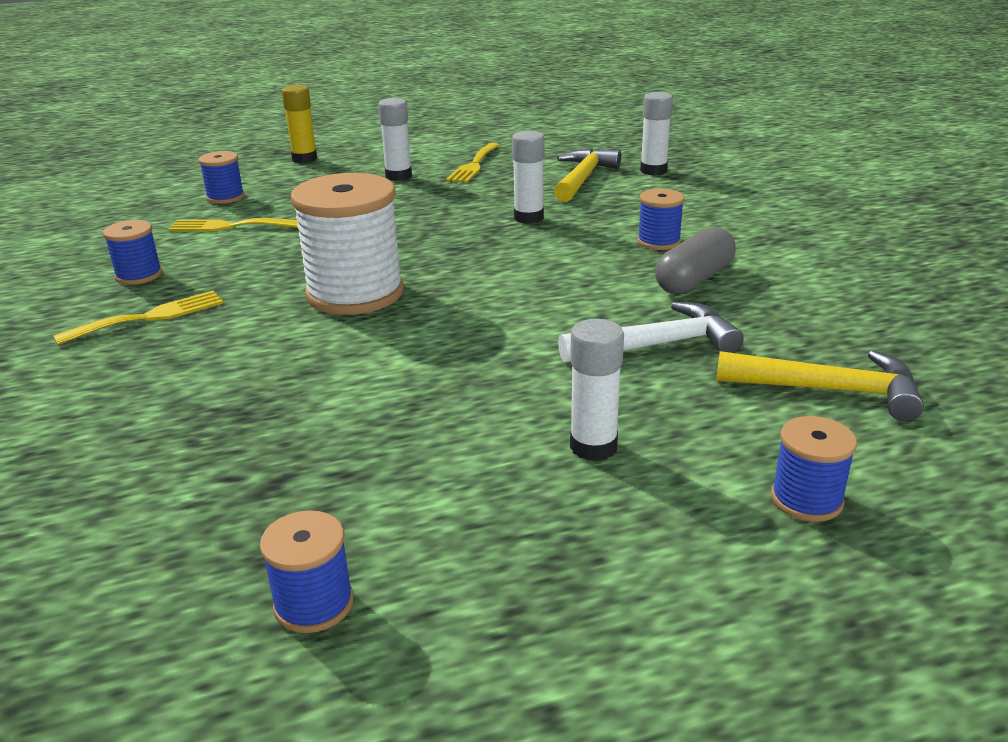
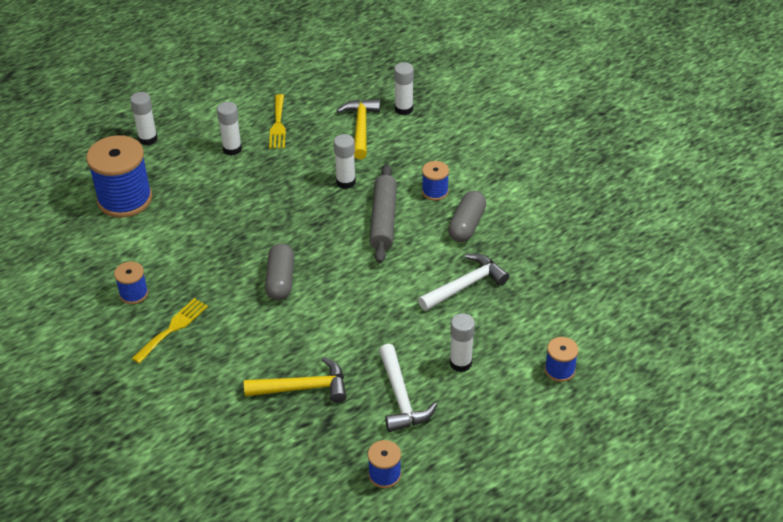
camera: 20 degrees left, 15 degrees up
yellow fork [168,218,298,231] -> none
blue spool [198,151,245,204] -> blue spool [86,135,152,218], size x2.05
yellow glue stick [281,85,317,163] -> white glue stick [130,92,158,145]
white spool [291,173,404,315] -> grey capsule [265,243,294,300]
yellow hammer [717,351,924,421] -> yellow hammer moved to [244,357,346,403]
none -> grey rolling pin [369,165,397,263]
none -> white hammer [379,344,437,432]

